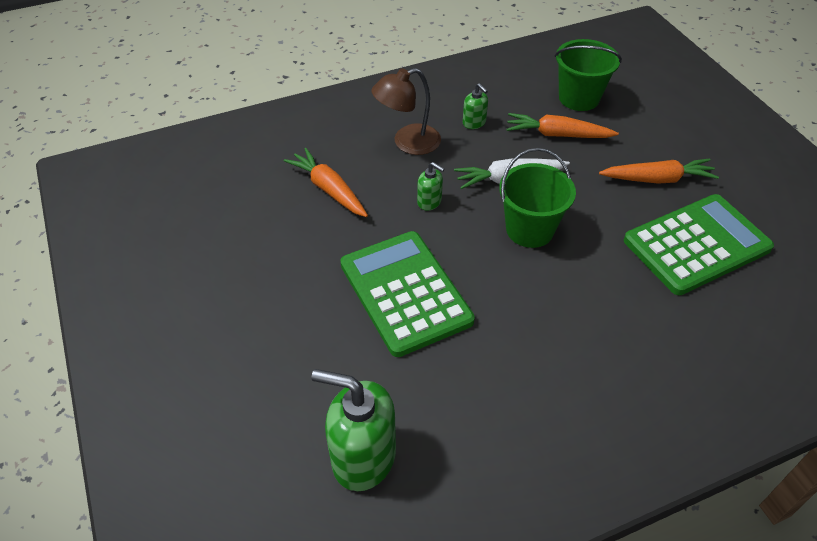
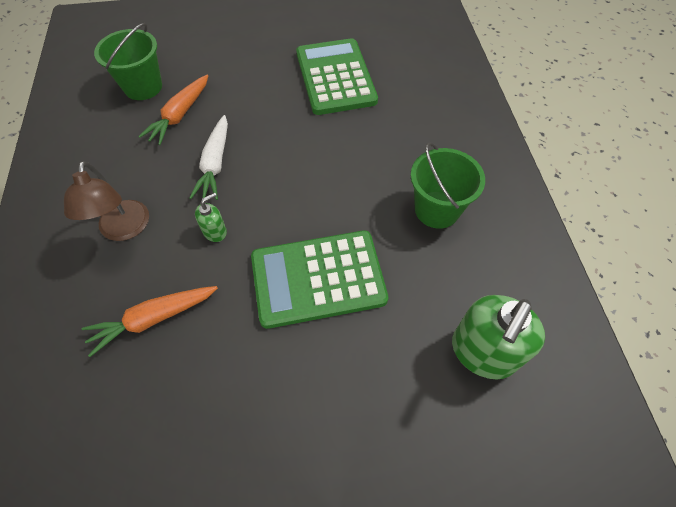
camera: 75 degrees left, 10 degrees up
green soap dispenser [463,83,488,129] -> none
green bucket [499,148,576,248] -> green bucket moved to [411,142,485,229]
orange carrot [599,158,719,184] -> none

